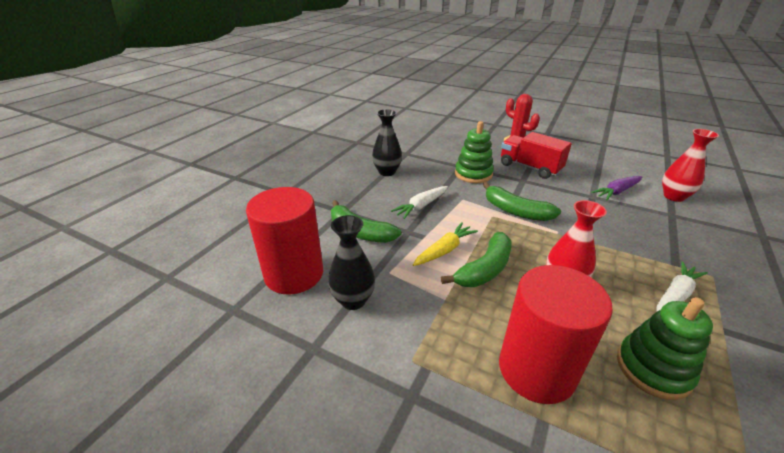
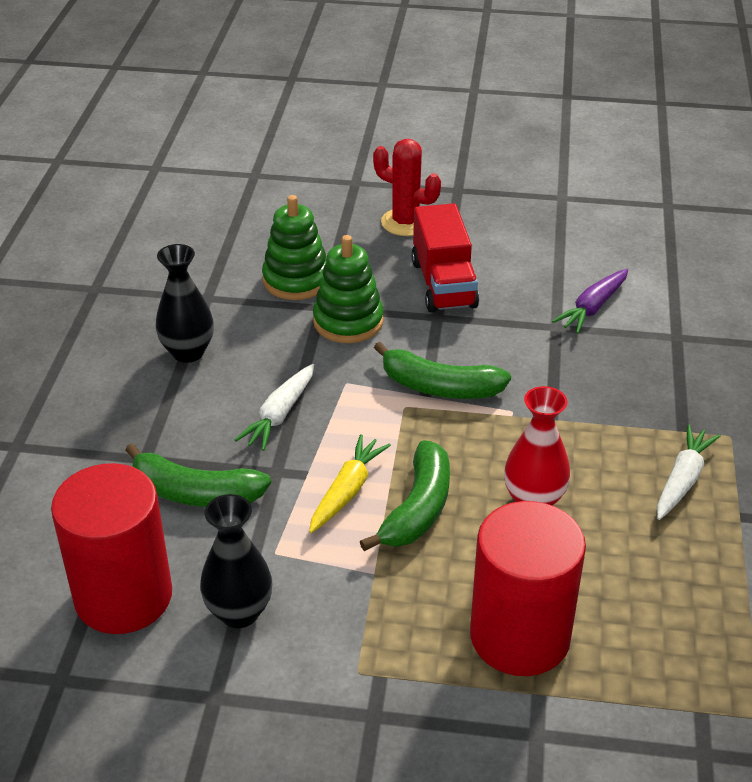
camera: 20 degrees left, 5 degrees up
red truck [501,132,572,179] -> red truck turned 120 degrees counterclockwise [411,203,479,313]
green stacking toy [617,297,713,400] -> green stacking toy moved to [262,195,326,300]
red vase [662,129,719,202] -> none

